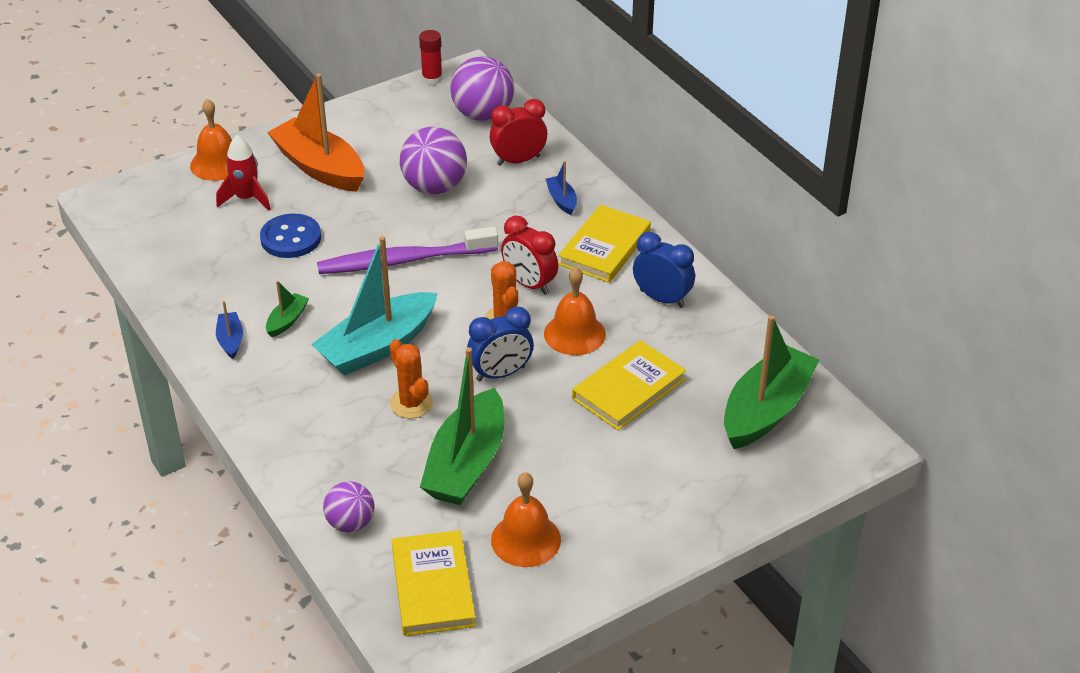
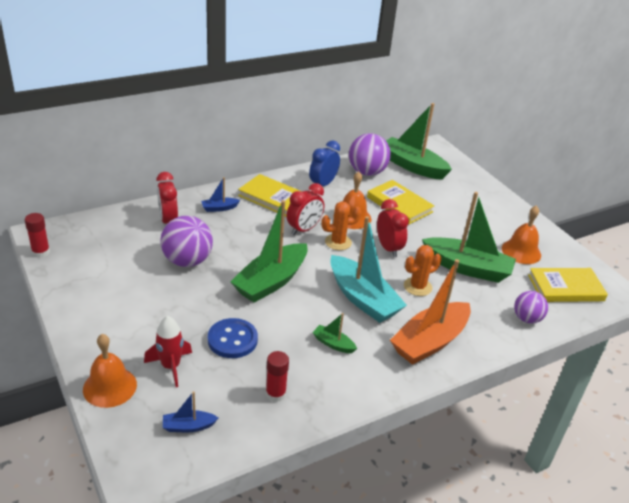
camera: 90 degrees left, 5 degrees down
blue boat [216,301,243,359] -> blue boat moved to [163,391,218,432]
orange boat [267,74,364,192] -> orange boat moved to [390,259,471,365]
purple toothbrush [317,227,498,274] -> green boat [230,200,308,303]
purple ball [450,56,514,121] -> purple ball moved to [349,133,391,176]
blue clock [467,307,534,381] -> red clock [377,199,409,257]
none -> red glue stick [266,351,289,402]

